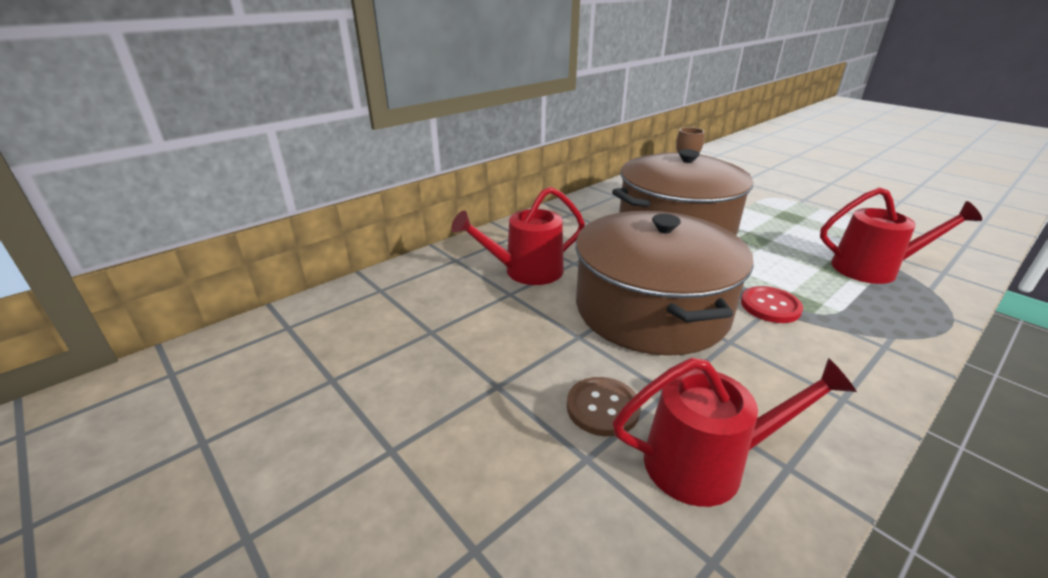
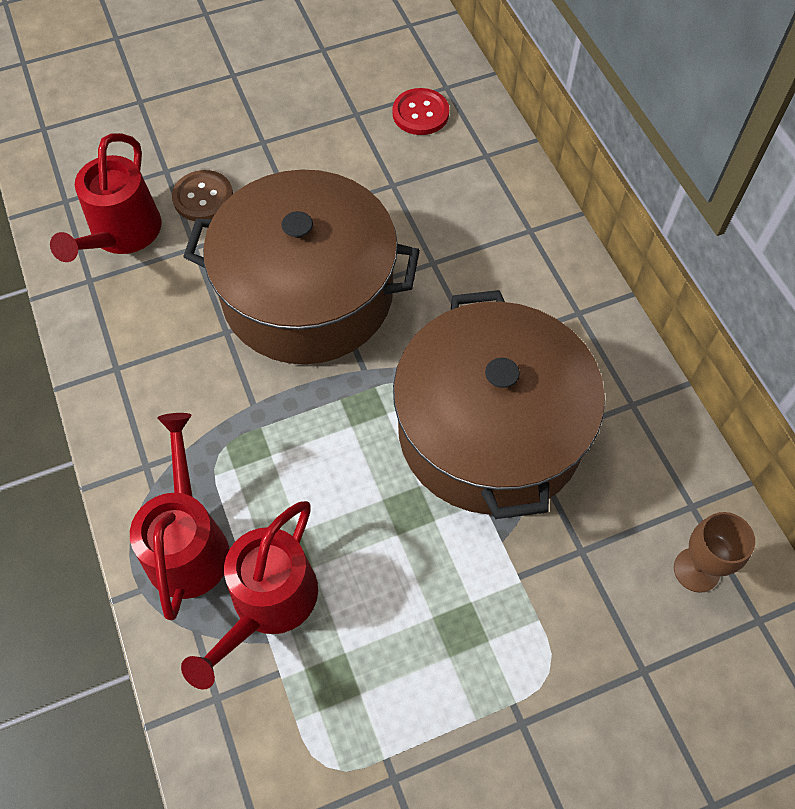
camera: 110 degrees right, 30 degrees up
red watering can [451,187,585,285] -> red watering can moved to [130,413,229,620]
red button [741,286,803,323] -> red button moved to [392,88,449,135]

